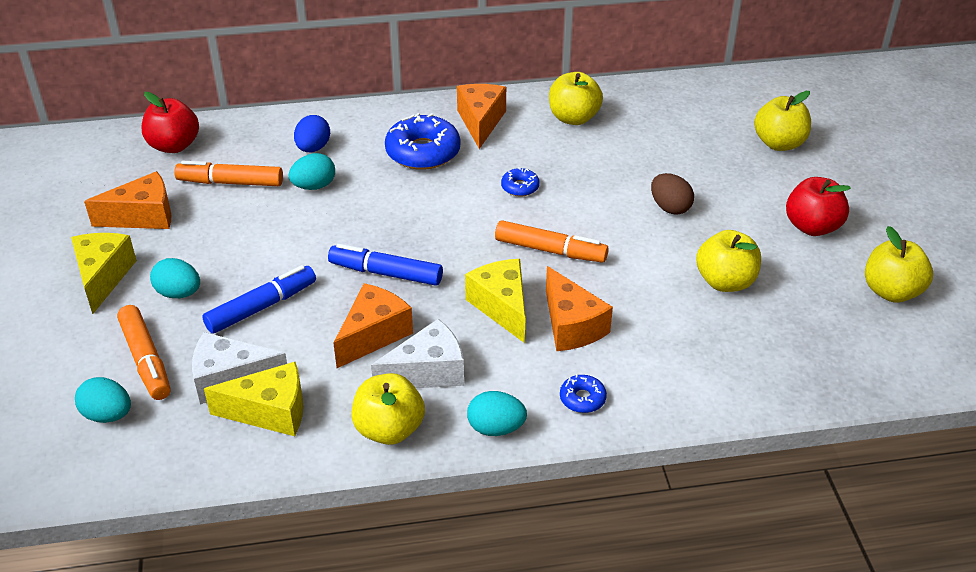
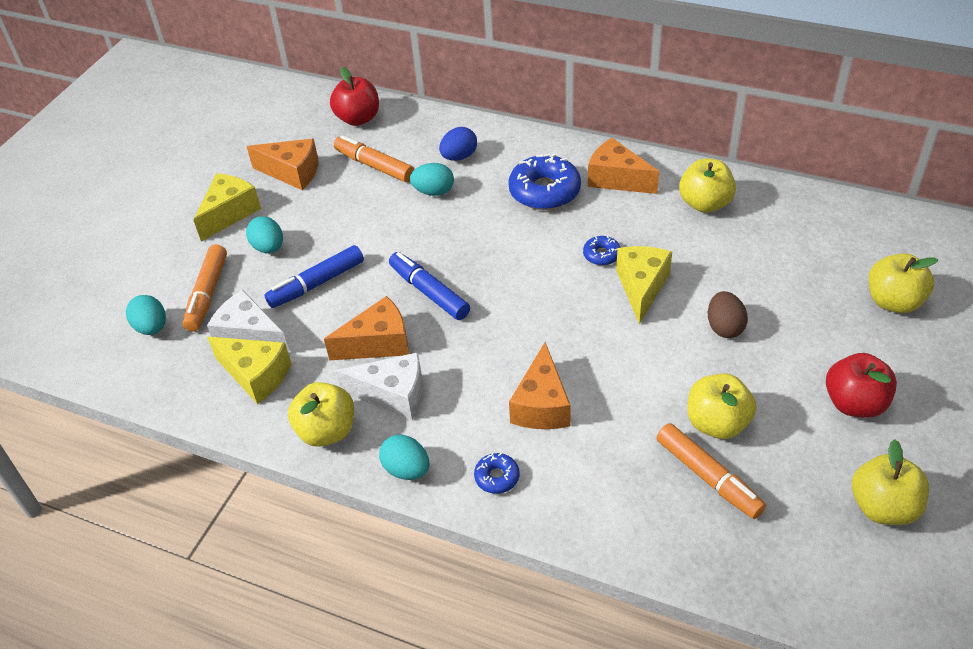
camera: 35 degrees right, 5 degrees up
blue marker [202,265,316,334] -> blue marker turned 150 degrees clockwise [265,245,364,308]
orange cheese [457,84,506,149] -> orange cheese turned 90 degrees counterclockwise [588,138,659,194]
yellow cheese [465,259,525,343] -> yellow cheese moved to [616,246,672,324]
orange marker [495,220,609,263] -> orange marker moved to [656,423,766,519]

